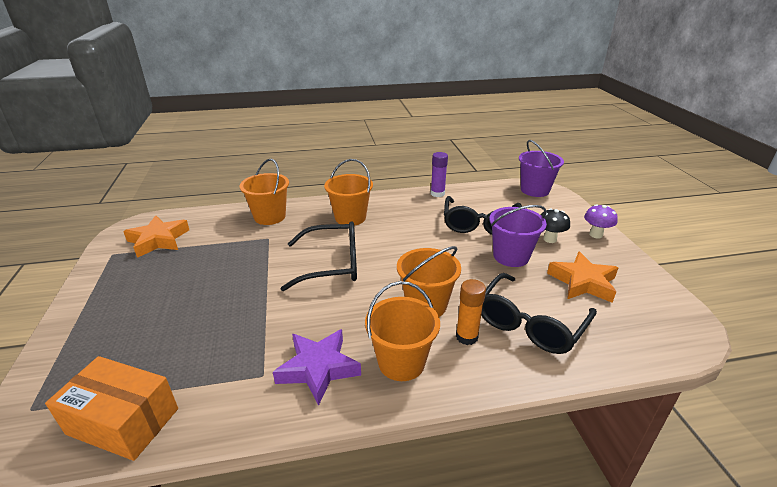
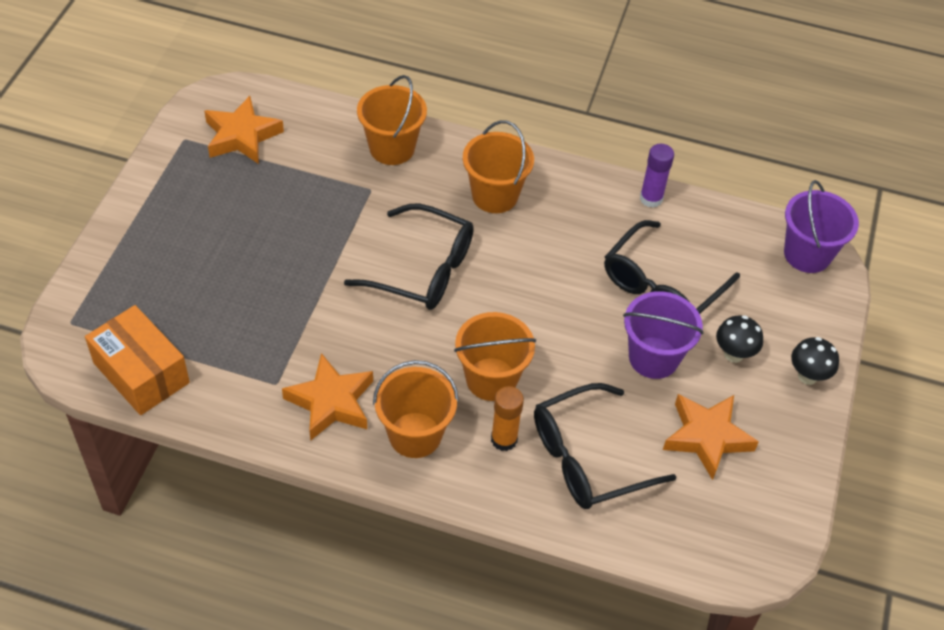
camera: 25 degrees right, 20 degrees up
purple star [273,329,361,406] -> orange star [282,353,373,441]
purple mushroom [584,204,618,238] -> black mushroom [791,337,839,385]

